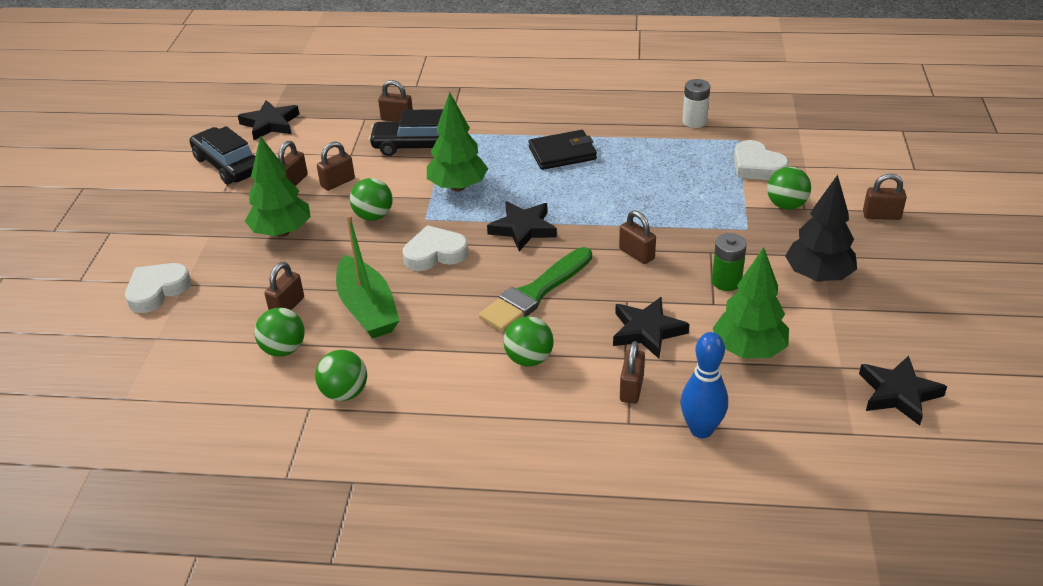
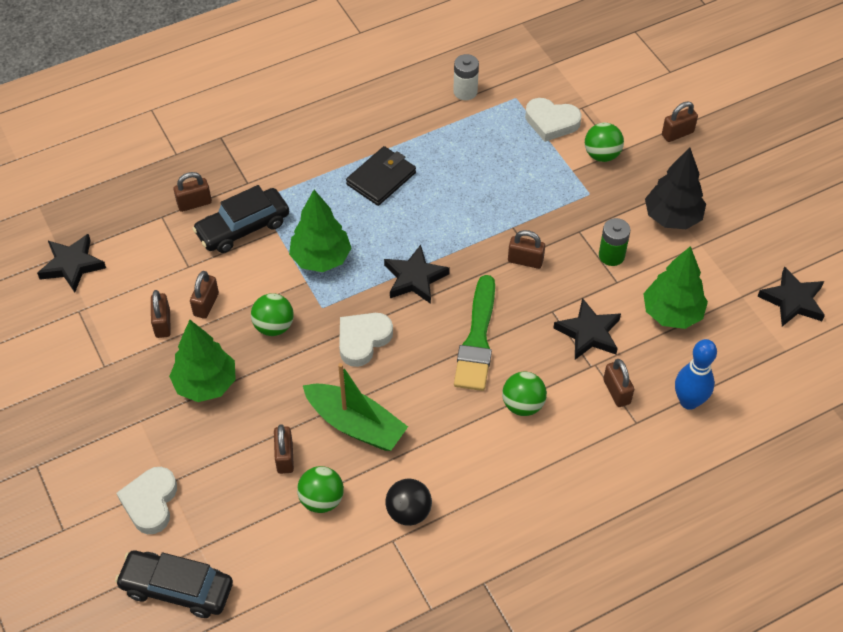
camera: 35 degrees left, 15 degrees up
black car [189,126,255,185] -> black car moved to [115,550,233,618]
green ball [315,350,367,401] -> black ball [385,479,432,526]

